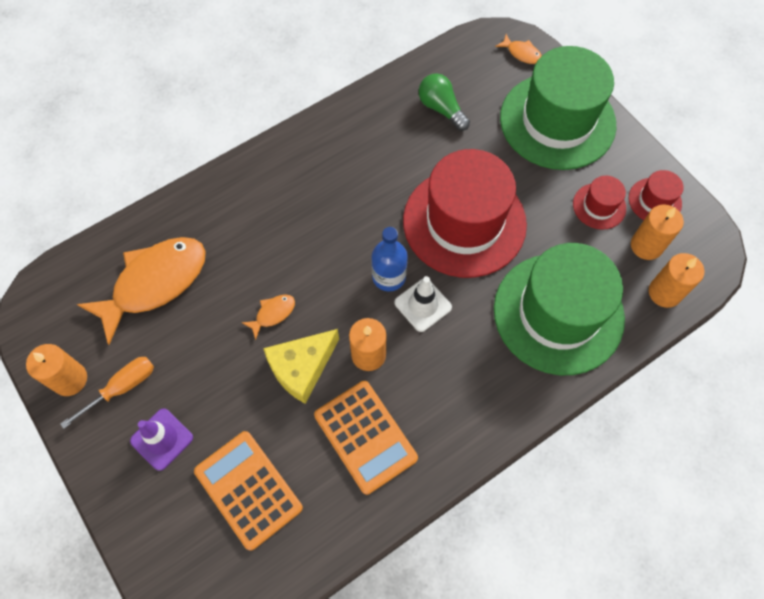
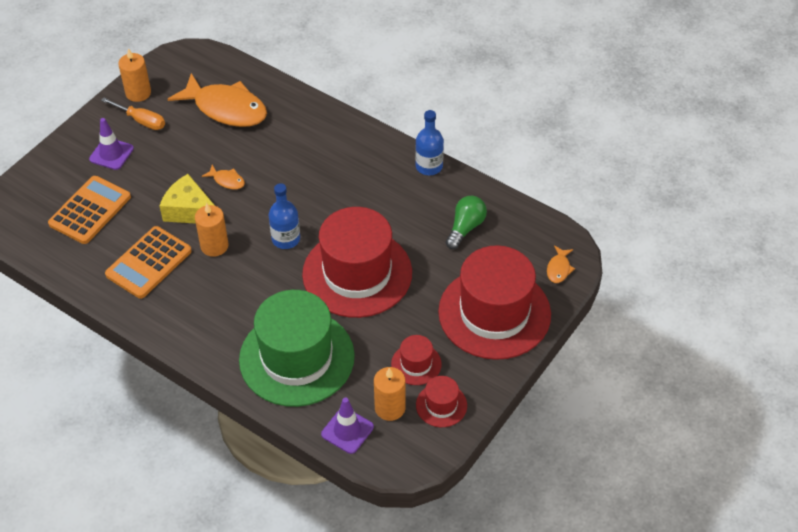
camera: 70 degrees right, 15 degrees down
white traffic cone [394,276,452,332] -> none
green hat [500,46,616,170] -> red hat [438,245,551,360]
orange candle [649,253,704,308] -> purple traffic cone [321,397,374,454]
none -> blue bottle [415,110,444,175]

